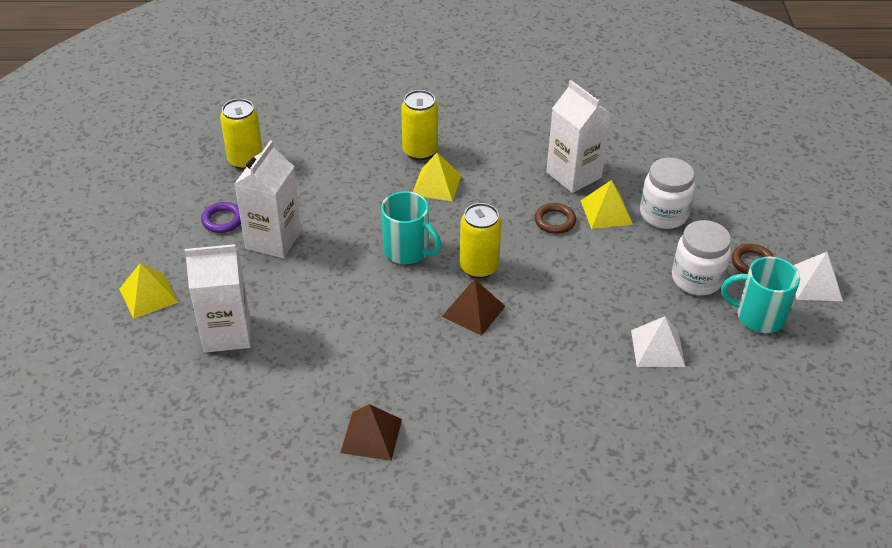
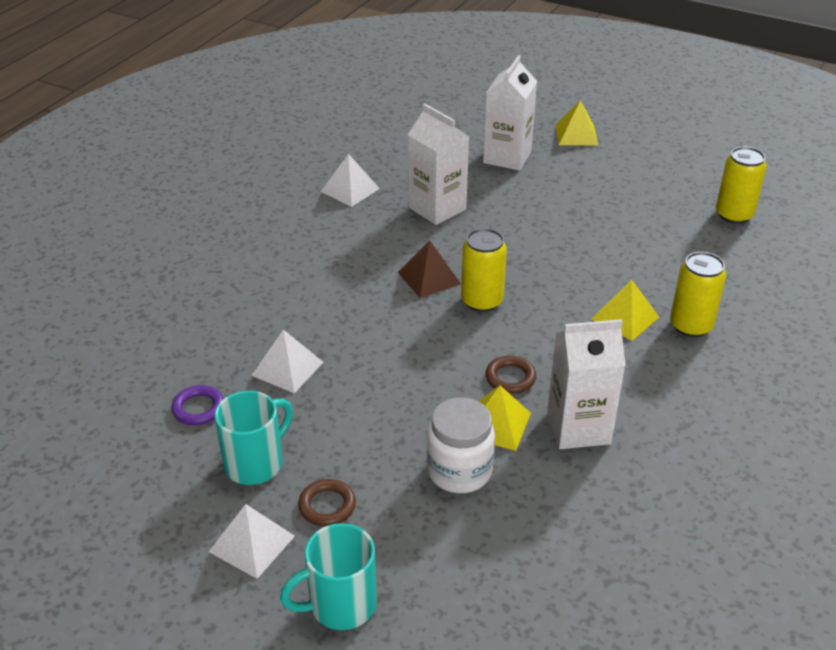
camera: 120 degrees right, 5 degrees down
purple ring [201,202,241,233] -> purple ring moved to [171,385,224,425]
white carton [235,141,301,258] -> white carton moved to [408,104,469,225]
brown pyramid [340,404,402,461] -> white pyramid [321,154,380,207]
turquoise mug [381,191,441,264] -> turquoise mug moved to [280,523,377,630]
white jar [672,220,731,295] -> none

